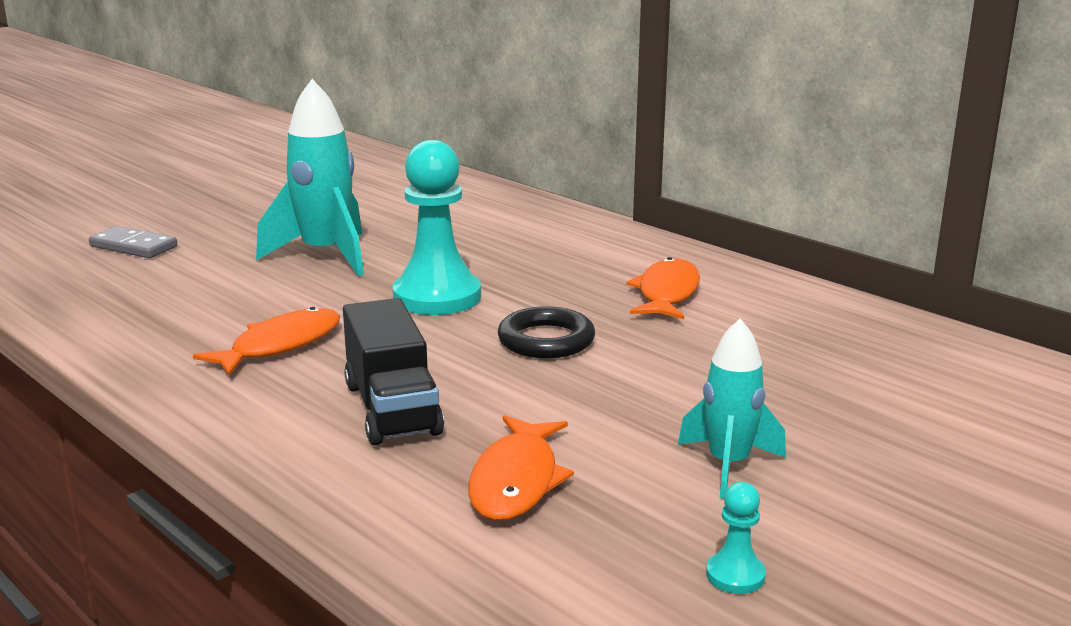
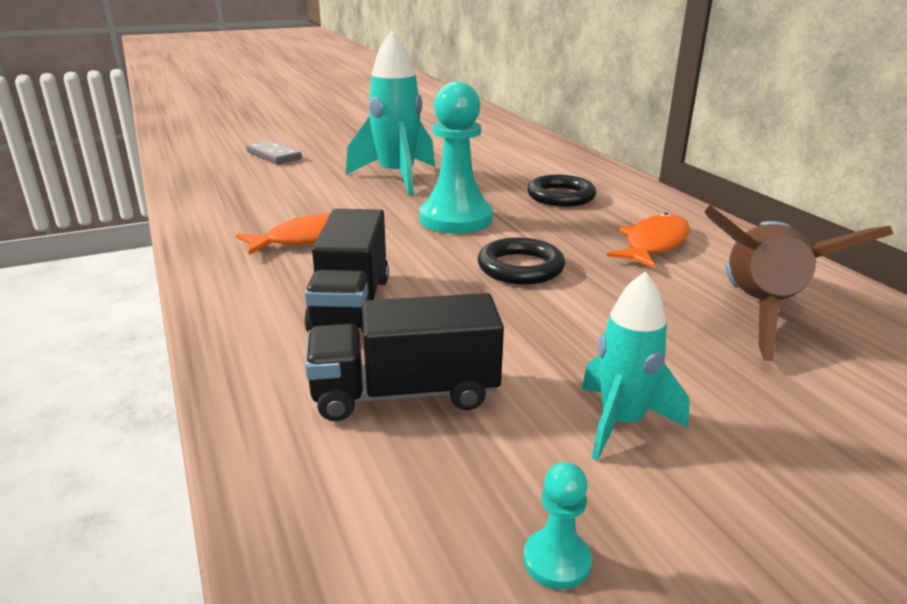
camera: 20 degrees right, 5 degrees up
orange fish [468,415,574,521] -> black truck [305,293,504,421]
none -> black ring [527,175,596,207]
none -> brown rocket [704,205,893,362]

